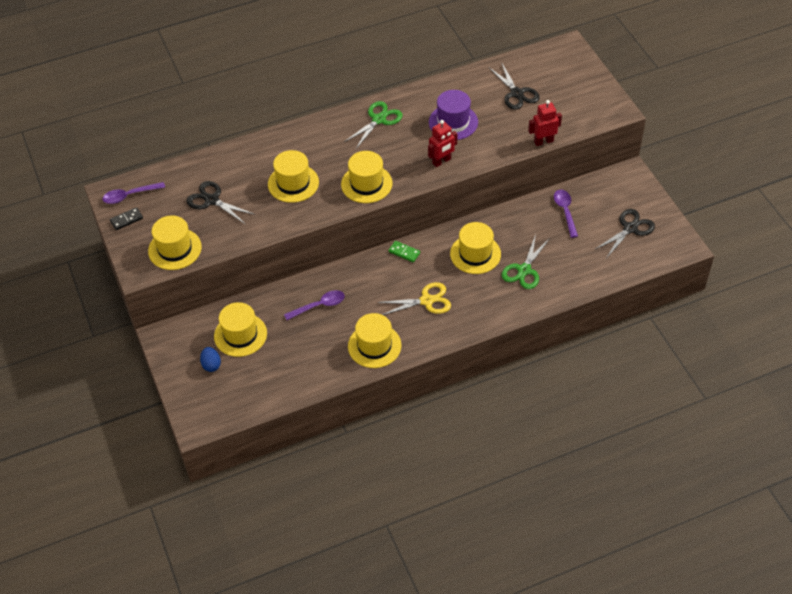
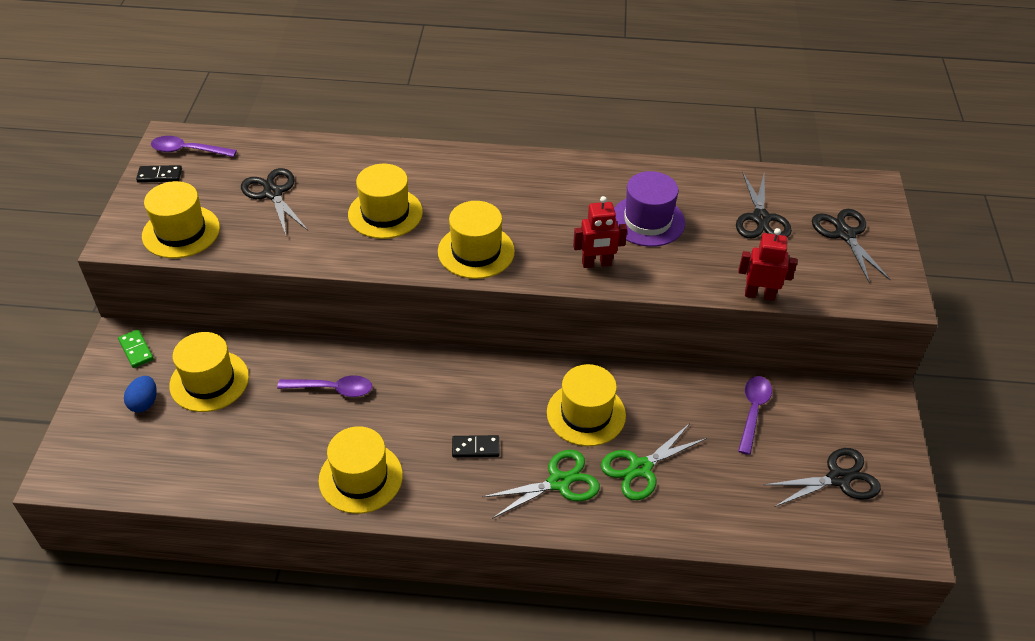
camera: 25 degrees right, 5 degrees down
green scissors [344,101,402,149] -> green scissors moved to [482,450,600,519]
yellow scissors [377,282,451,315] -> black domino [452,435,500,458]
green domino [388,241,420,262] -> green domino moved to [118,329,154,368]
none -> black scissors [812,209,891,284]

